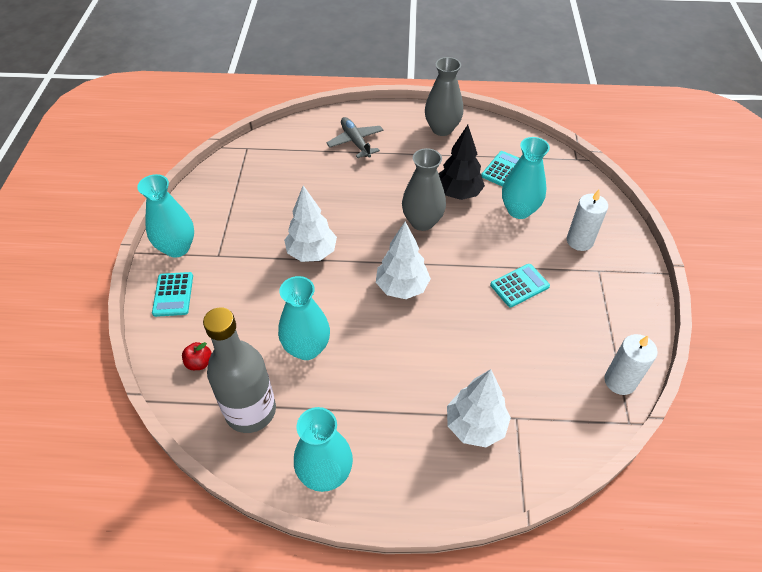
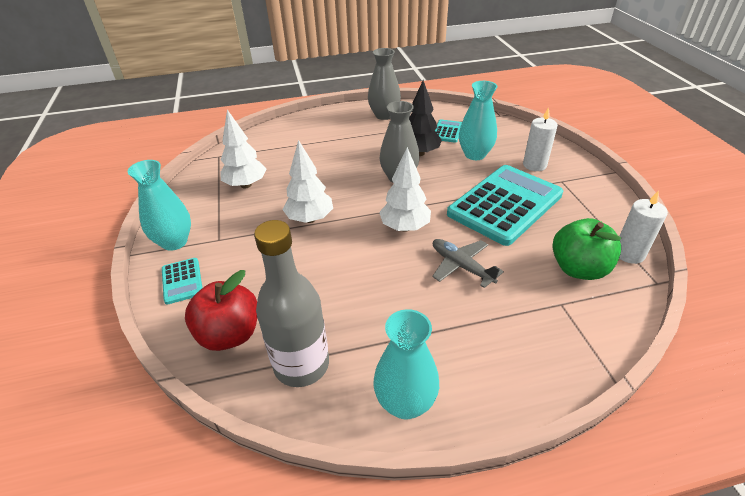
camera: 15 degrees left, 10 degrees down
red apple [182,342,212,370] -> red apple [185,270,257,351], size x2.21
turquoise vase [278,276,330,360] -> none
grey plane [326,117,384,158] -> grey plane moved to [432,239,504,288]
white tree [447,369,511,447] -> white tree moved to [220,110,266,188]
turquoise calculator [490,264,550,307] -> turquoise calculator [447,165,563,246], size x2.31
none -> green apple [553,218,621,280]

